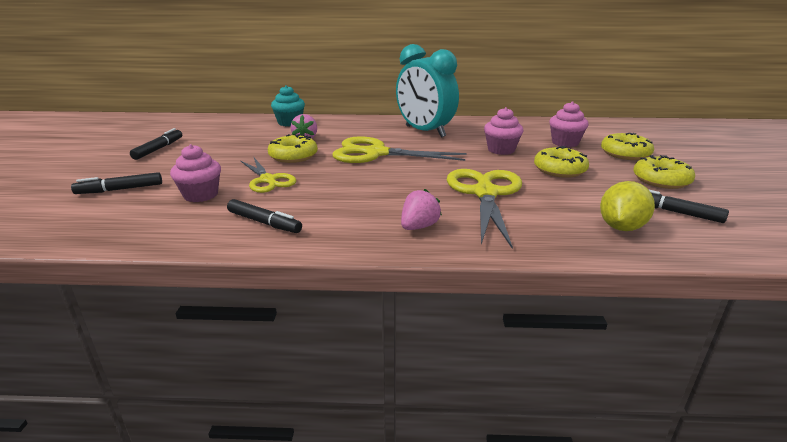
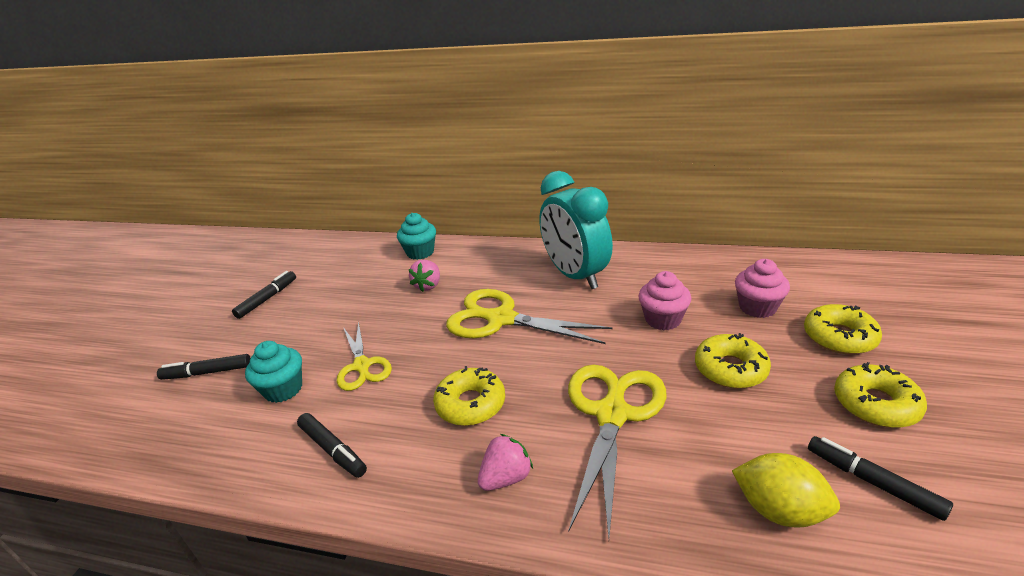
camera: 15 degrees right, 5 degrees up
pink cupcake [170,144,221,202] -> turquoise cupcake [245,341,302,403]
yellow donut [268,134,318,163] -> yellow donut moved to [433,366,505,426]
yellow lemon [600,181,655,231] -> yellow lemon turned 75 degrees clockwise [732,453,840,528]

